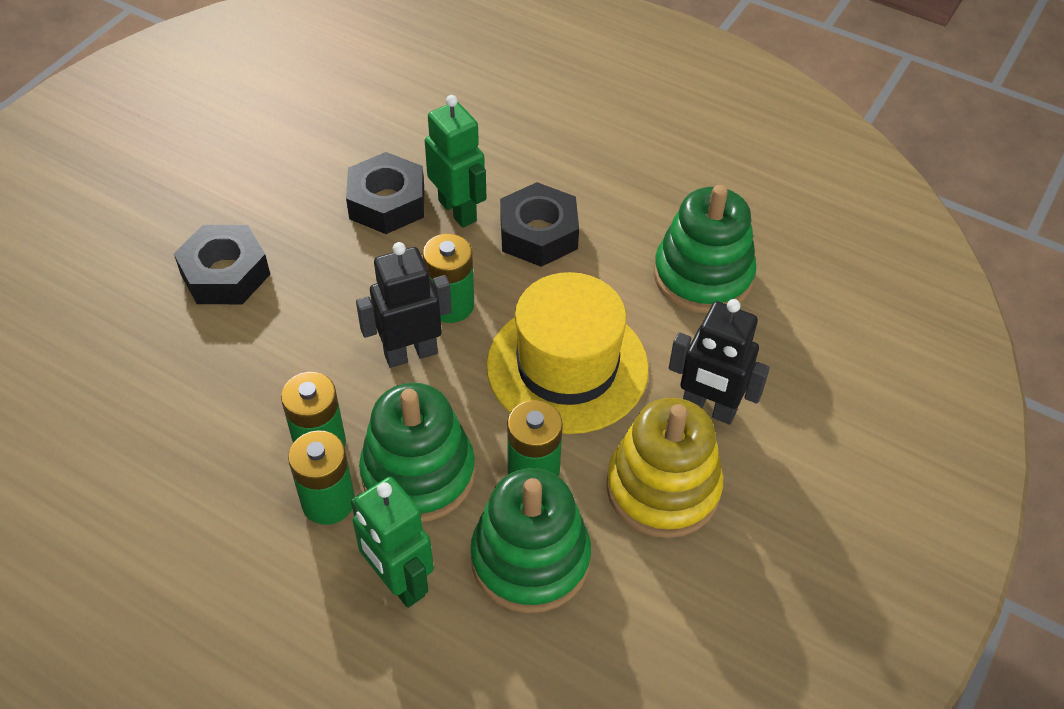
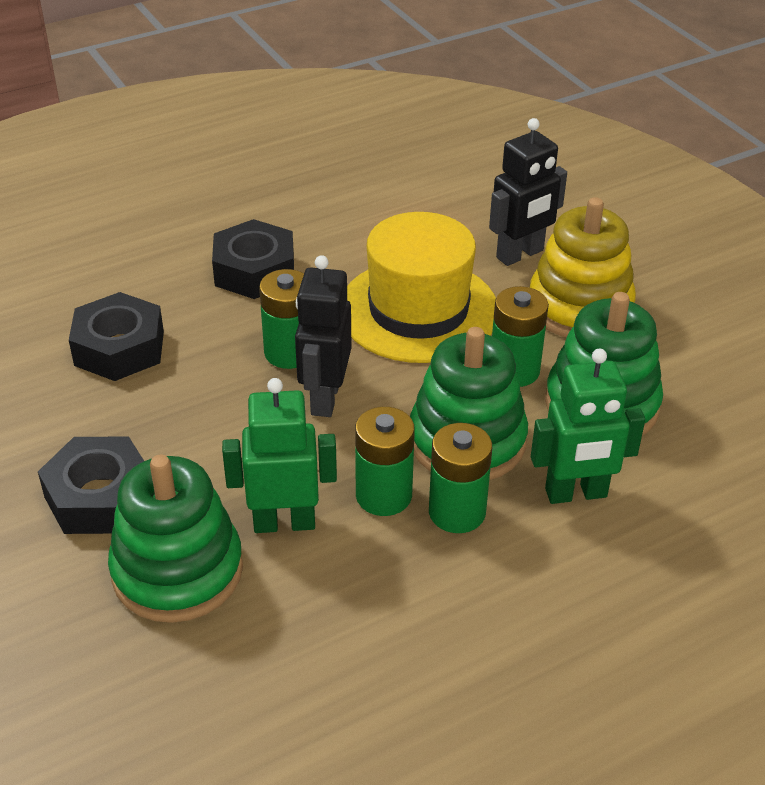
camera: 60 degrees left, 10 degrees down
green robot [425,95,486,228] -> green robot moved to [222,378,337,533]
green stacking toy [654,185,756,313] -> green stacking toy moved to [108,454,243,623]

